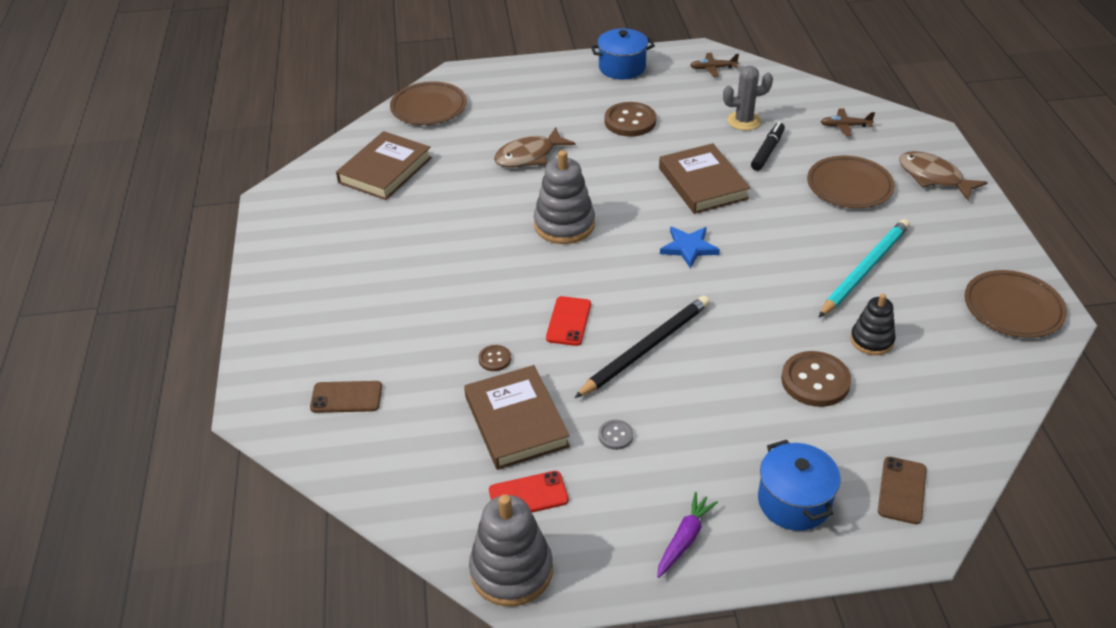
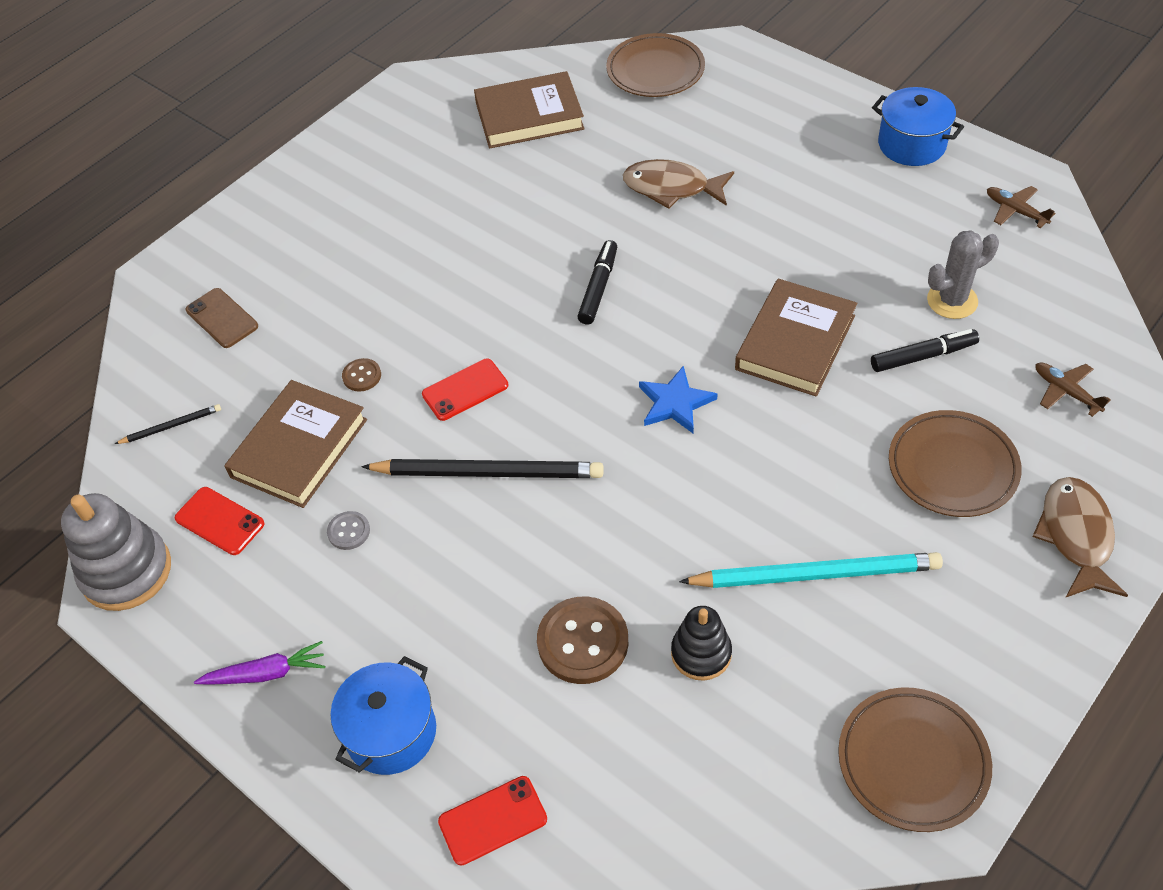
camera: 50 degrees right, 10 degrees up
grey stacking toy [534,150,595,244] -> black marker [577,240,617,325]
brown button [605,102,656,137] -> none
grey cactus [723,66,773,130] -> grey cactus turned 60 degrees counterclockwise [927,230,999,319]
brown phone [878,457,927,524] -> red phone [438,776,547,865]
none -> black pencil [115,404,221,444]

